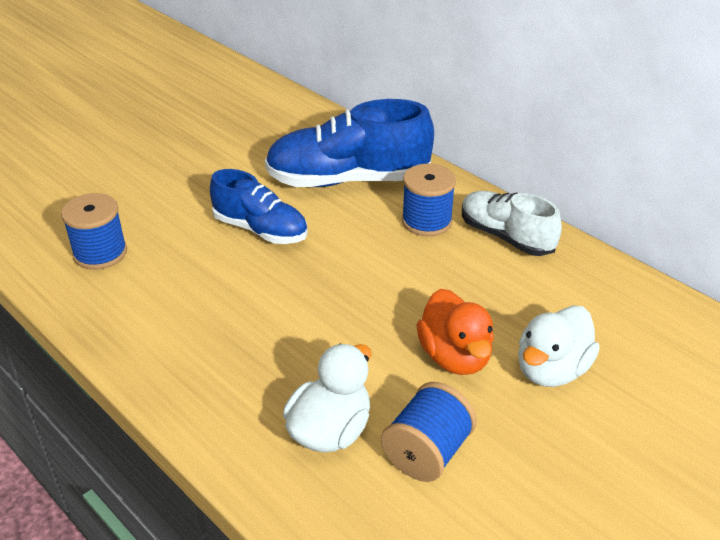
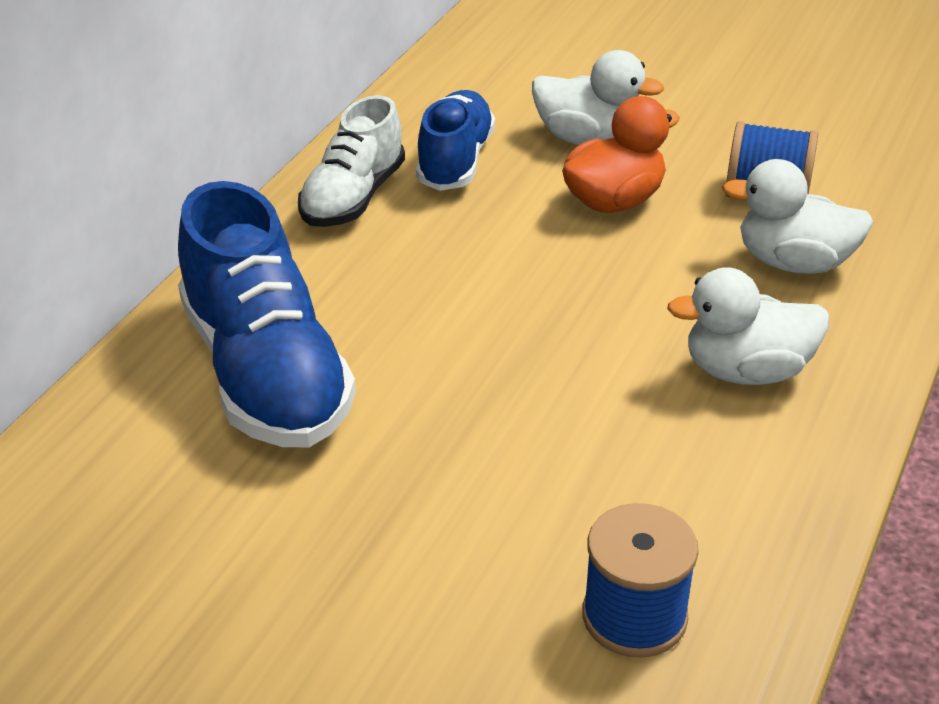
camera: 110 degrees left, 0 degrees up
blue shoe [210,169,308,244] -> blue shoe moved to [416,90,495,191]
blue spool [402,164,456,236] -> none
none -> white duck [667,267,829,385]

